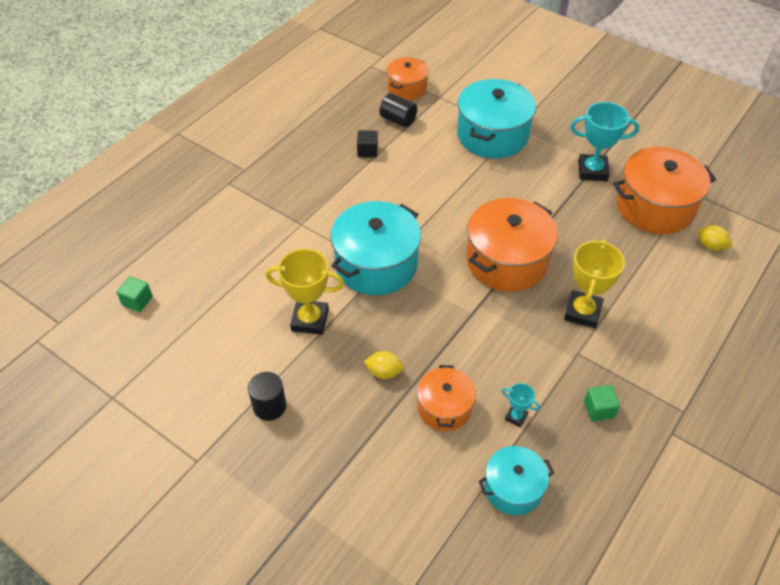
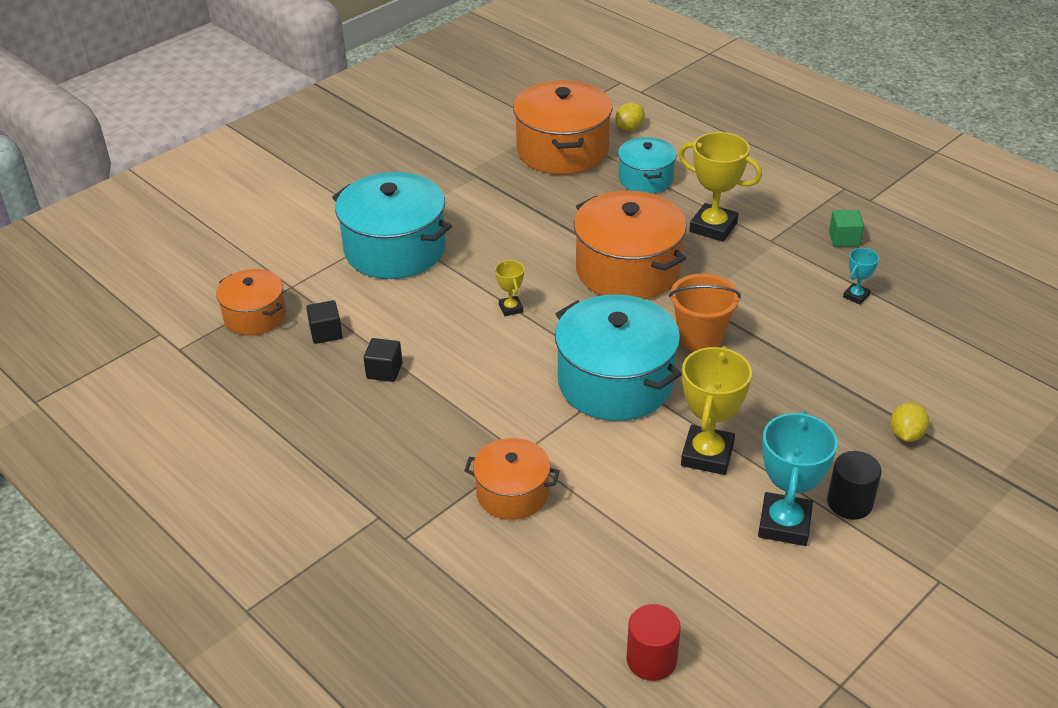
camera: 80 degrees left, 10 degrees down
green cube [116,276,153,312] -> red cylinder [627,604,681,681]
yellow lemon [364,351,404,379] -> yellow lemon moved to [891,402,929,442]
black cylinder [380,93,417,127] -> black cube [306,300,342,344]
orange pot [417,365,476,431] -> orange pot moved to [464,438,560,520]
turquoise pot [478,446,554,515] -> turquoise pot moved to [618,137,677,193]
turquoise trophy [570,102,639,181] -> turquoise trophy moved to [758,411,838,546]
none -> yellow trophy [495,260,524,316]
none -> orange bucket [669,274,741,351]

